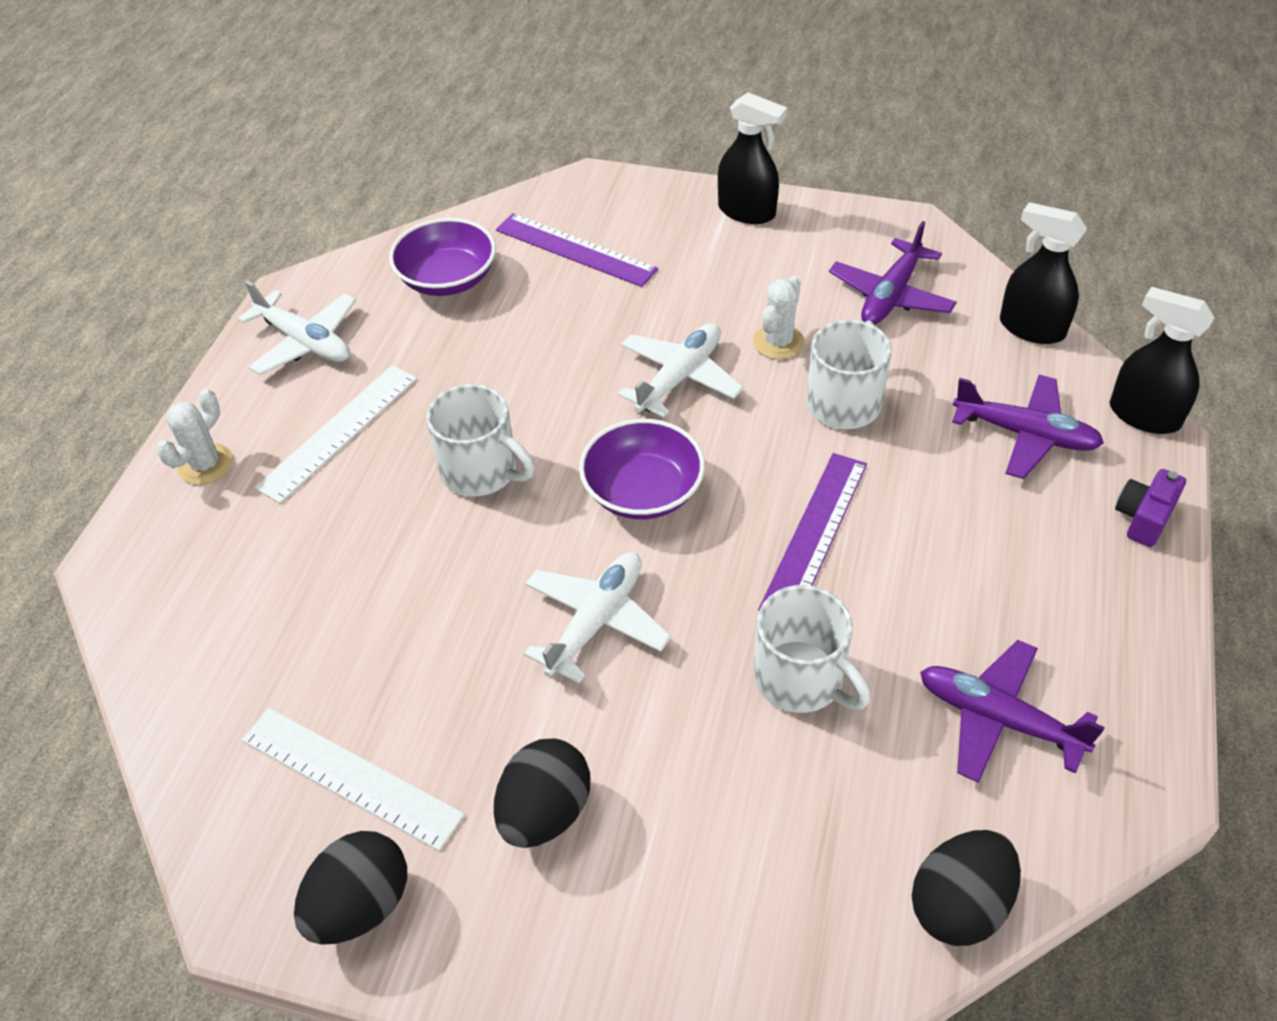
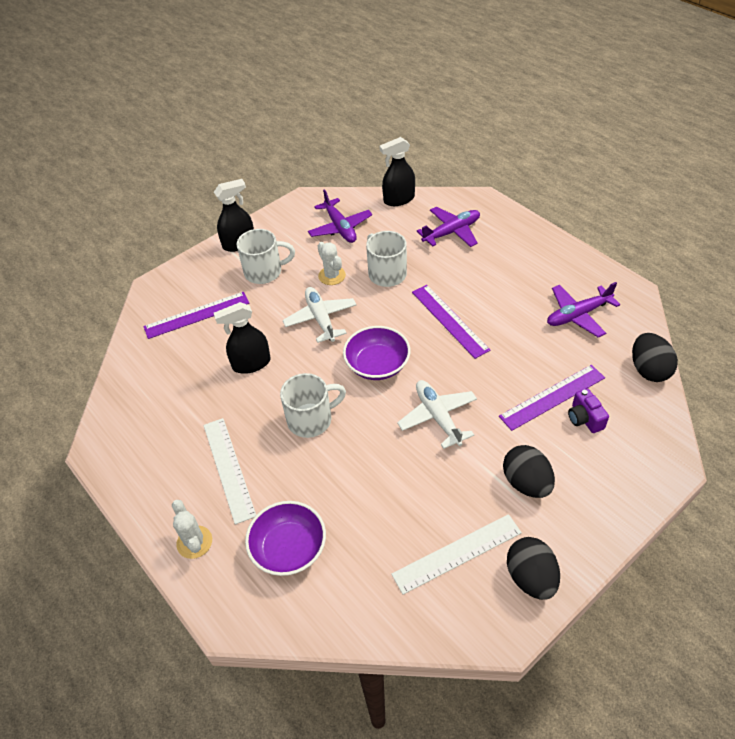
camera: 55 degrees left, 0 degrees up
white plane [237,281,356,375] -> none
purple bowl [389,218,496,296] -> purple bowl moved to [245,501,326,576]
white mug [754,585,870,713] -> white mug moved to [237,229,295,284]
black spray bottle [1110,287,1215,434] -> black spray bottle moved to [214,302,271,374]
purple camera [1115,469,1186,547] -> purple camera moved to [568,388,609,433]
none -> purple ruler [499,365,605,431]

